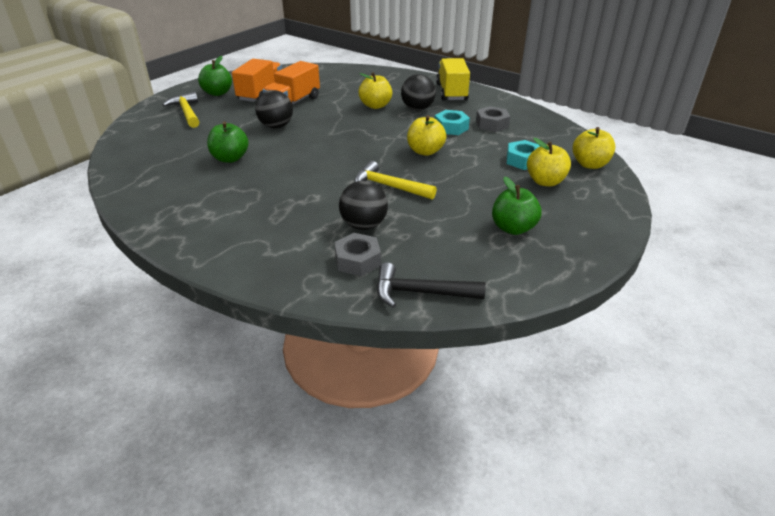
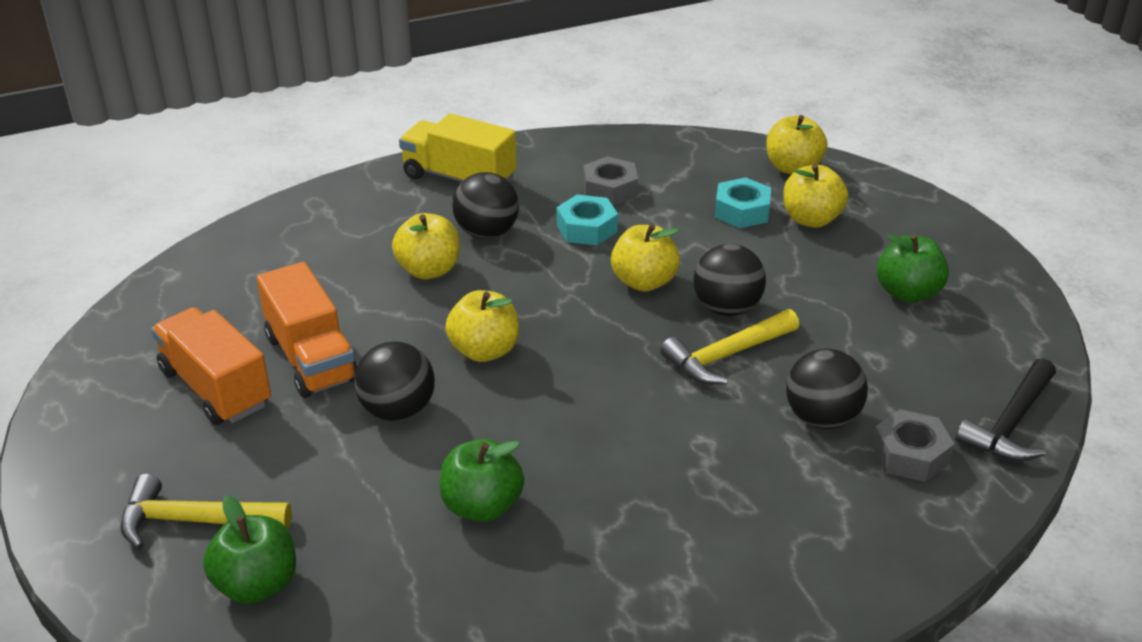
camera: 60 degrees left, 0 degrees up
green apple [198,56,232,96] -> green apple moved to [203,495,296,604]
none -> yellow apple [445,290,519,362]
none -> black ball [693,244,766,316]

